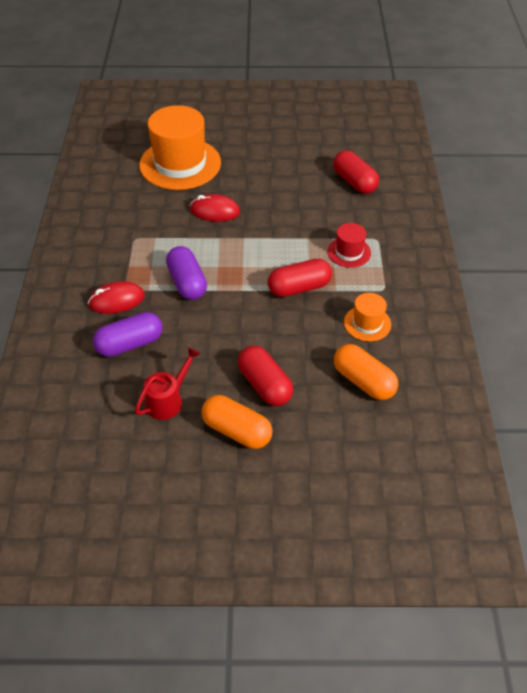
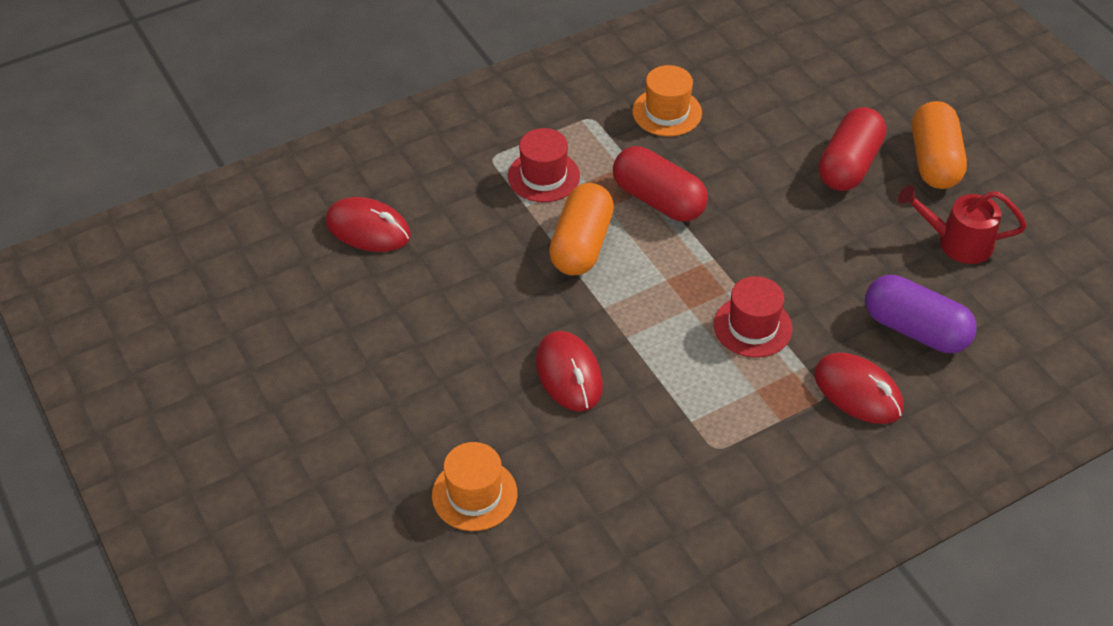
camera: 120 degrees left, 0 degrees up
orange hat [139,105,221,190] -> orange hat [432,442,517,531], size x0.48
purple capsule [166,246,207,300] -> red hat [714,276,793,358]
red capsule [333,150,379,194] -> red mouse [325,197,411,252]
orange capsule [334,344,398,400] -> orange capsule moved to [549,183,614,275]

